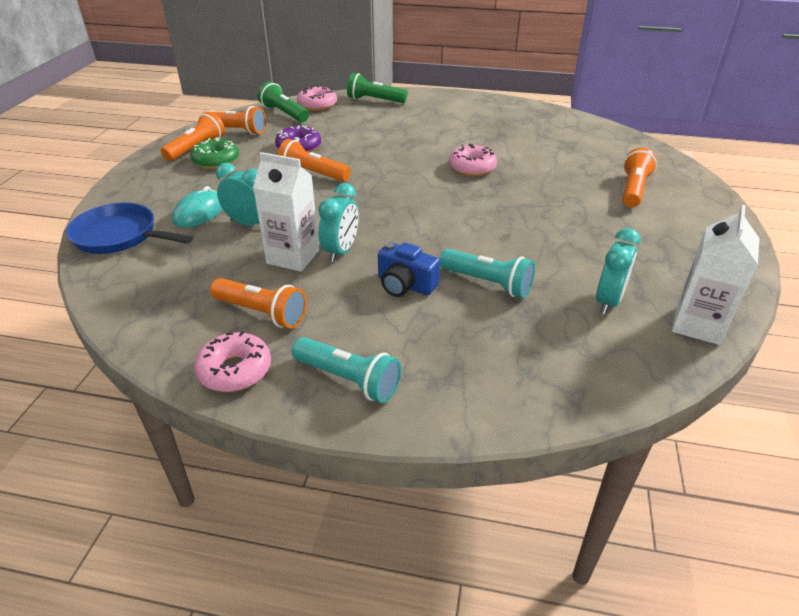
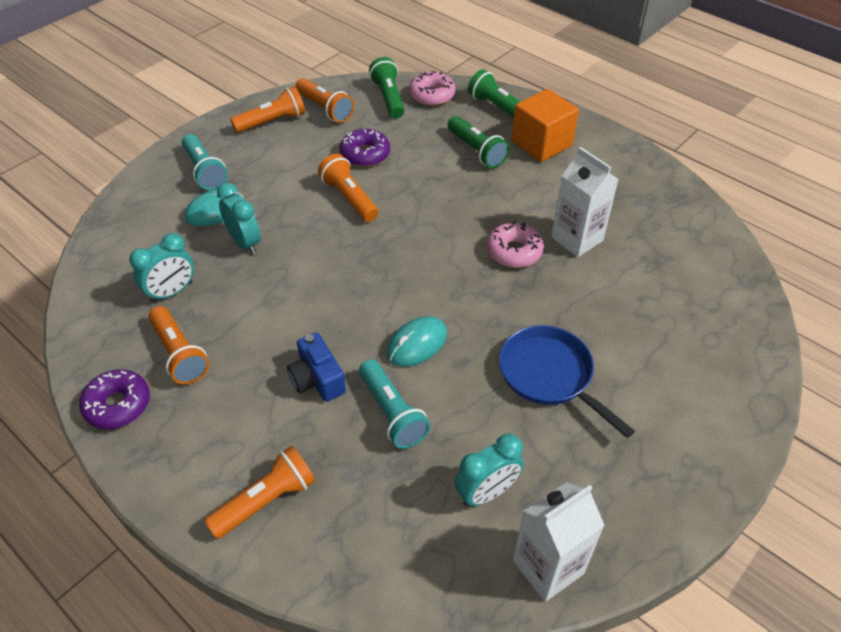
camera: 30 degrees right, 10 degrees up
blue pan [66,203,193,254] -> blue pan moved to [499,325,635,438]
green donut [190,137,239,169] -> none
pink donut [194,331,271,392] -> purple donut [79,369,150,429]
white carton [253,152,319,272] -> white carton moved to [551,147,619,257]
turquoise flashlight [292,337,401,403] -> turquoise flashlight moved to [182,134,228,190]
turquoise clock [318,183,359,262] -> turquoise clock moved to [129,233,194,303]
orange flashlight [622,148,657,207] -> orange flashlight moved to [204,446,315,539]
none -> turquoise mouse [386,316,447,367]
none -> green flashlight [447,116,509,168]
none -> orange cube [511,89,579,162]

